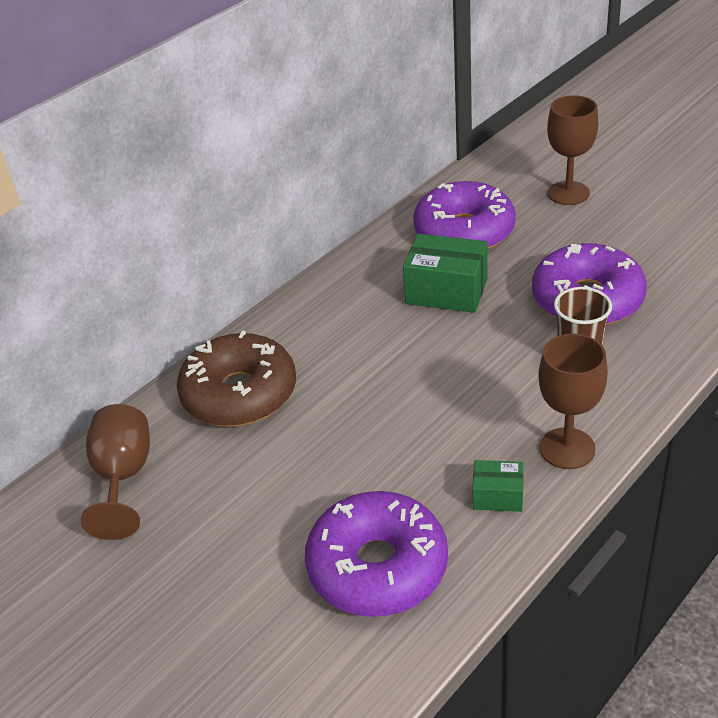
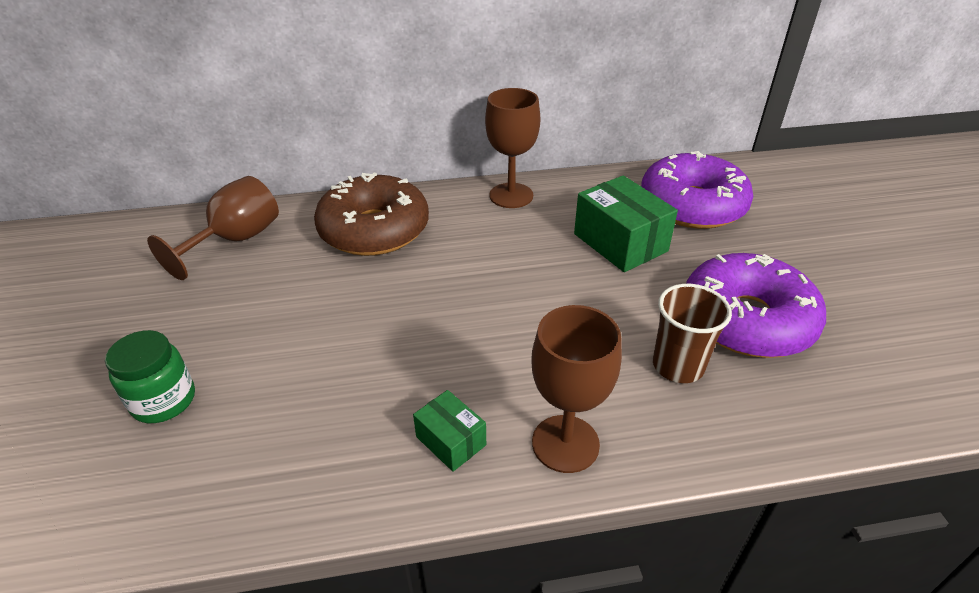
camera: 35 degrees right, 0 degrees up
purple donut [305,491,448,617] -> none
brown goblet [547,95,598,205] -> brown goblet moved to [485,88,540,208]
none -> green jar [105,330,195,423]

